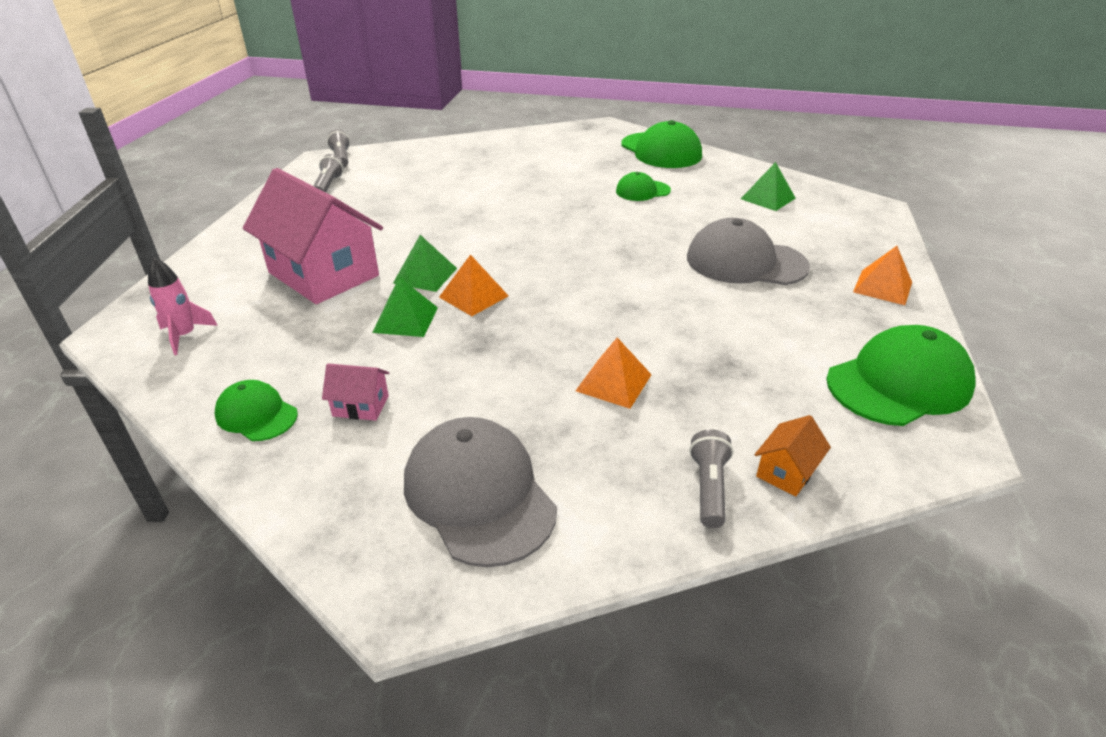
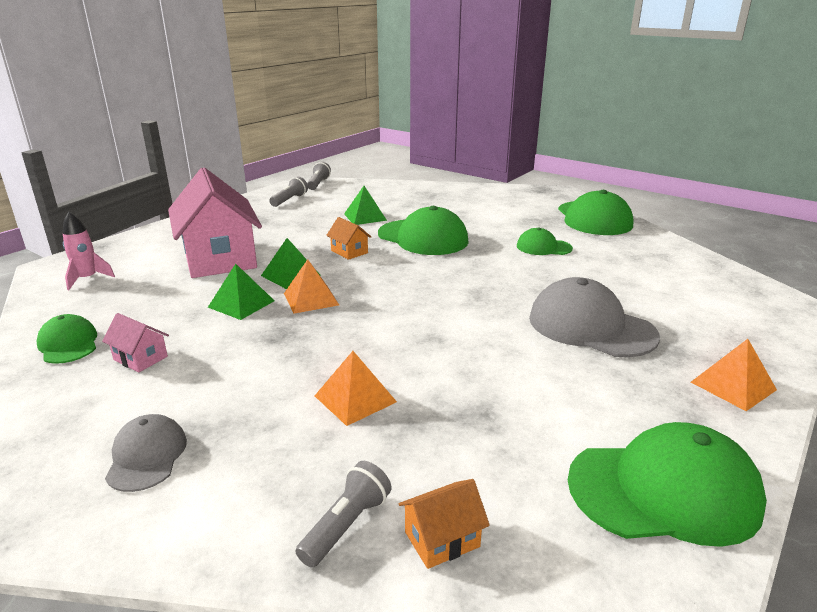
camera: 25 degrees right, 10 degrees down
grey cap [404,417,557,567] -> grey cap [105,414,187,492], size x0.55
green pyramid [741,162,796,211] -> green pyramid moved to [344,186,387,225]
none -> orange house [326,217,371,260]
none -> green cap [378,206,469,255]

